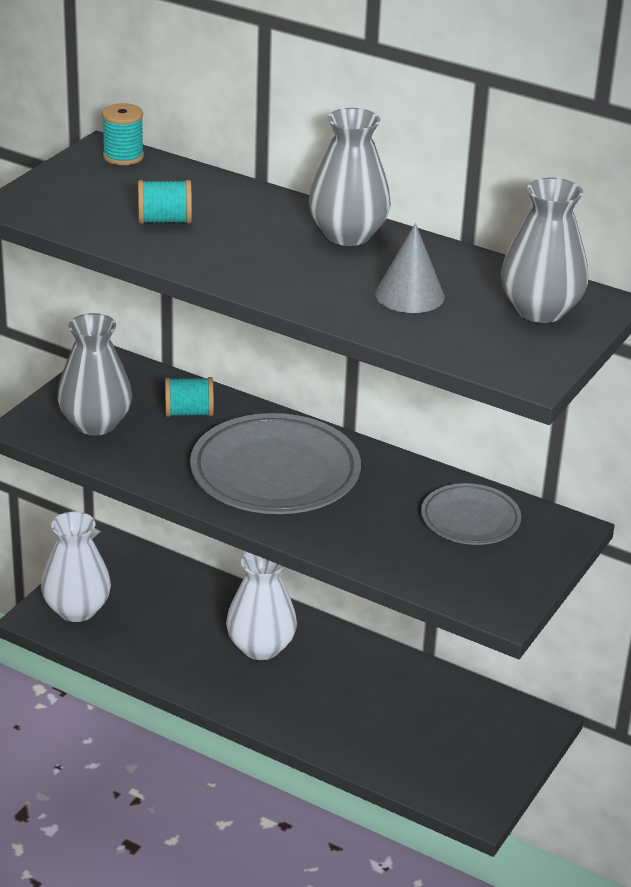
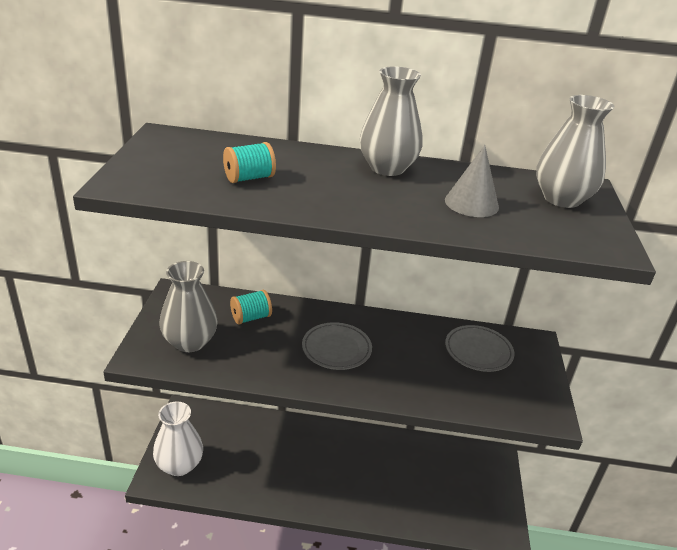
camera: 25 degrees left, 0 degrees up
turquoise spool [102,103,144,165] -> none
grey plate [190,413,361,514] -> grey plate [302,322,372,370], size x0.57
white vase [226,552,297,660] -> none

